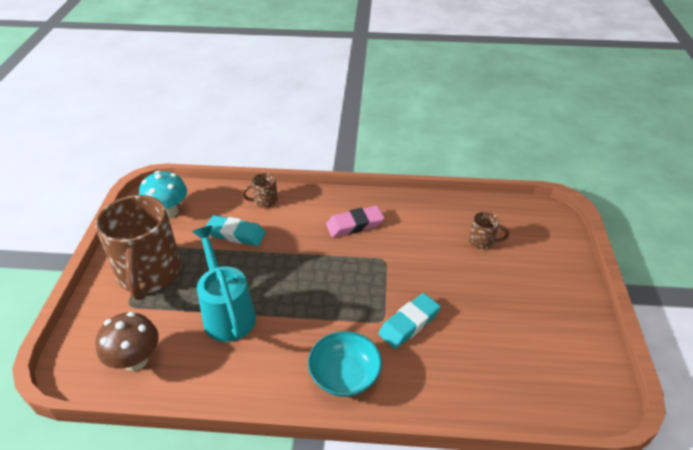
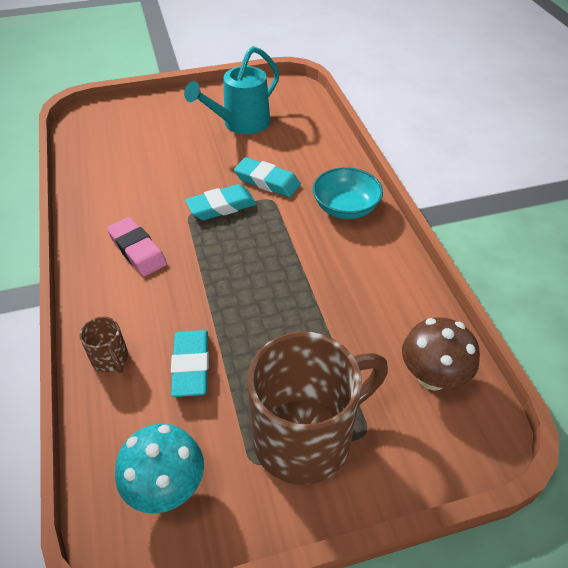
camera: 110 degrees left, 5 degrees up
turquoise watering can [192,226,256,342] -> turquoise watering can moved to [184,46,280,134]
brown mug [469,212,509,250] -> none
none -> turquoise eraser [185,184,257,220]

